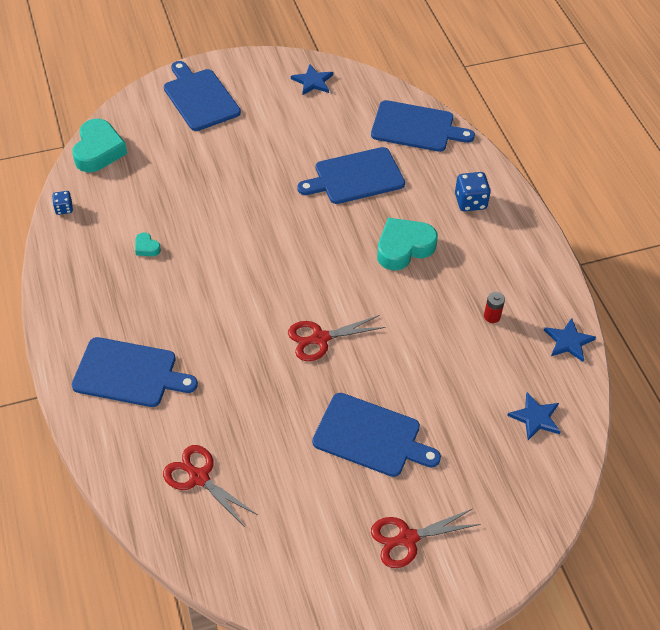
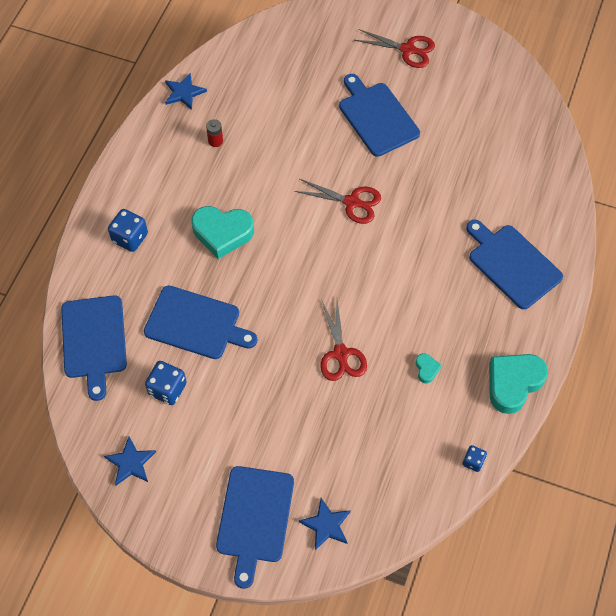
camera: 140 degrees left, 10 degrees up
turquoise heart [72,119,127,172] -> turquoise heart moved to [489,354,548,414]
red scissors [163,445,258,527] -> red scissors moved to [320,300,367,381]
blue cutting board [371,100,475,152] -> blue cutting board turned 150 degrees counterclockwise [61,295,127,401]
blue star [507,392,561,440] -> blue star moved to [299,498,351,550]
none -> blue dice [145,361,187,405]

